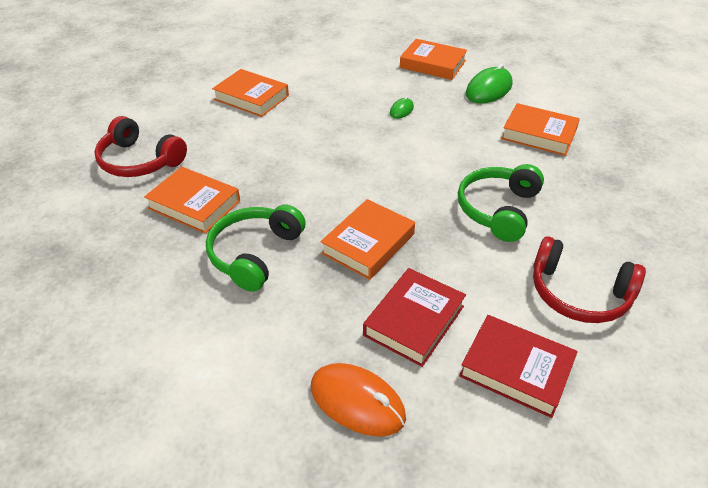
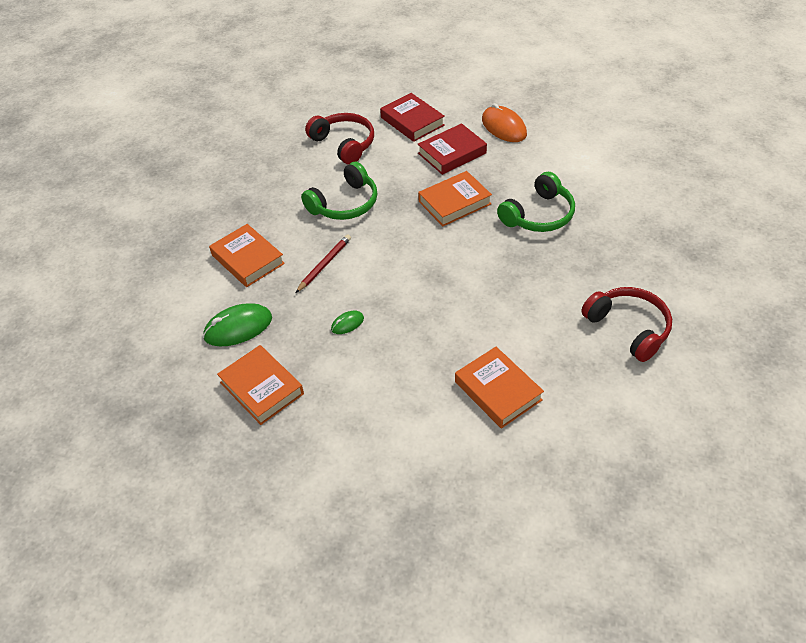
camera: 155 degrees left, 5 degrees up
orange book [144,167,240,234] -> none
none -> red pencil [296,234,351,293]

